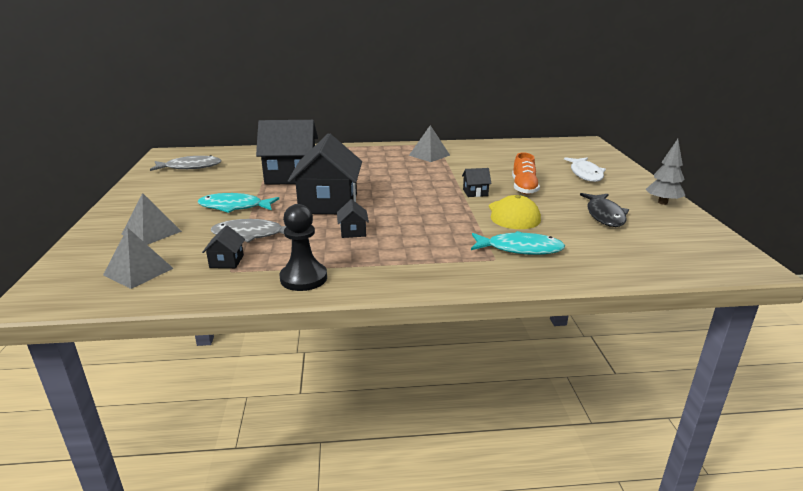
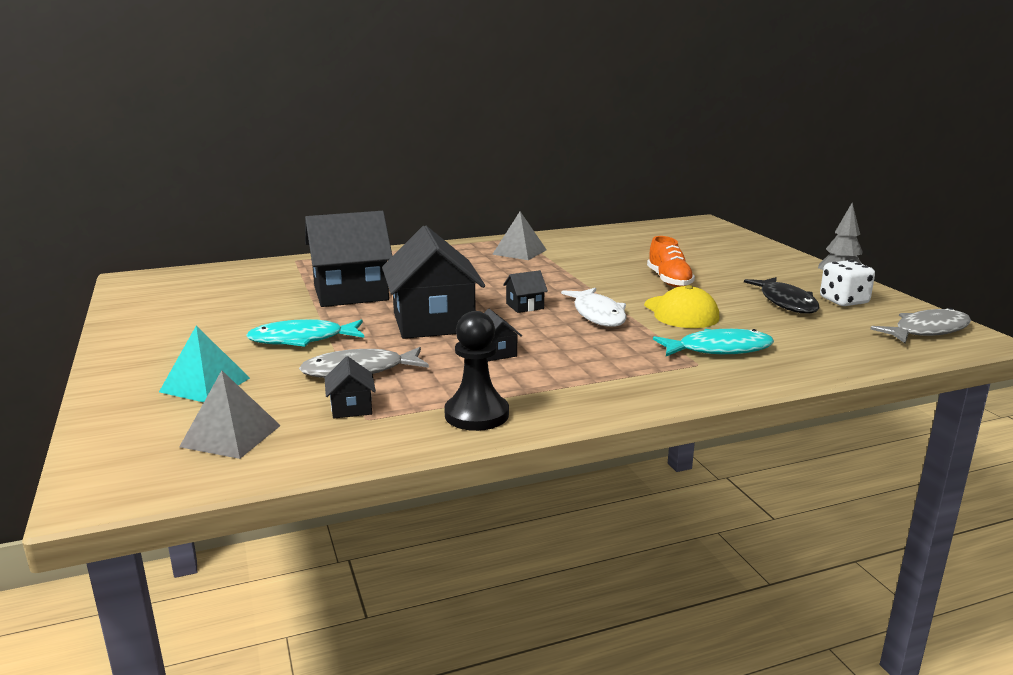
camera: 15 degrees left, 5 degrees down
grey pyramid [121,193,182,245] -> turquoise pyramid [159,326,250,402]
grey fish [150,155,222,171] -> grey fish moved to [870,308,971,343]
black house [462,168,492,197] -> black house moved to [503,270,548,313]
white fish [564,157,606,182] -> white fish moved to [561,288,627,327]
none -> white dice [820,260,875,306]

